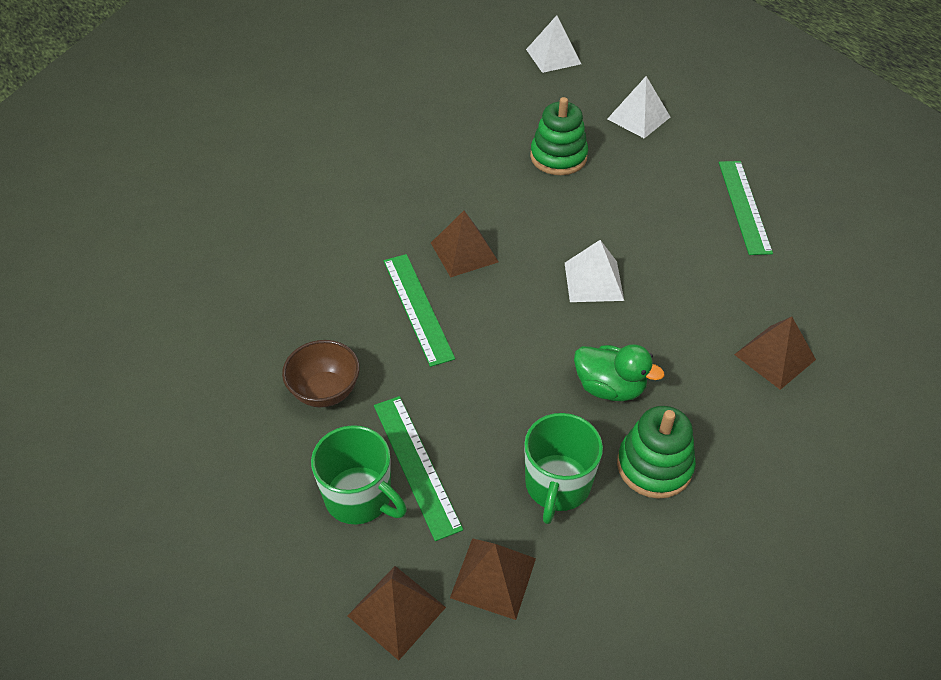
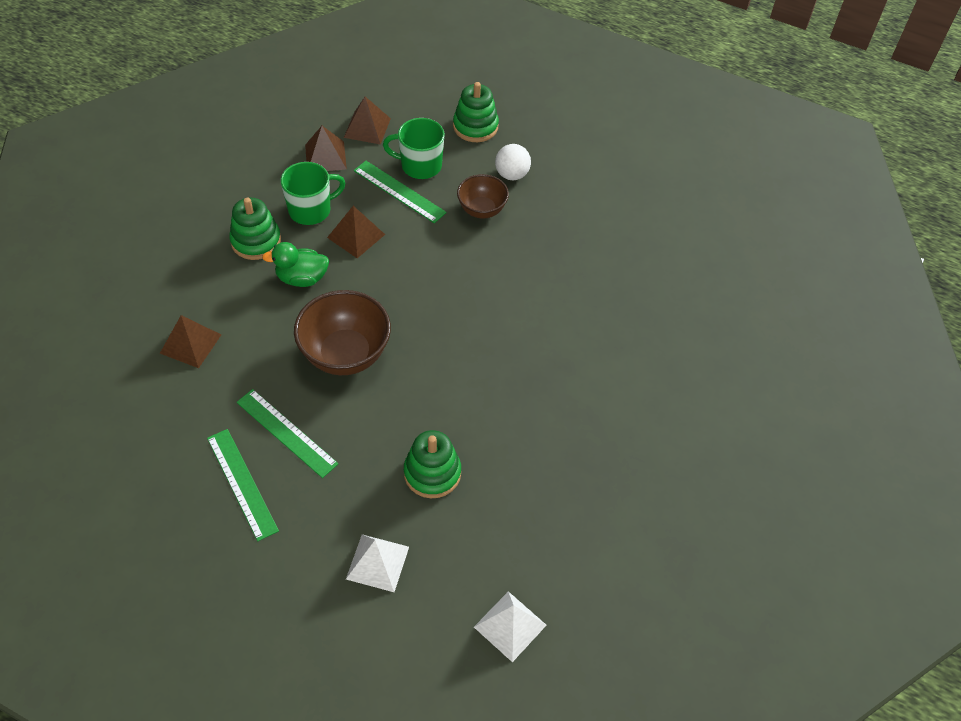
camera: 150 degrees right, 5 degrees up
green ruler [384,254,455,367] -> green ruler moved to [237,389,339,478]
brown pyramid [431,211,499,278] -> brown pyramid moved to [327,206,385,258]
green mug [524,413,603,524] -> green mug turned 75 degrees clockwise [281,162,346,225]
white pyramid [565,240,624,302] -> brown bowl [294,290,391,375]
none -> green stacking toy [453,82,499,142]
none -> white ball [495,144,531,180]

